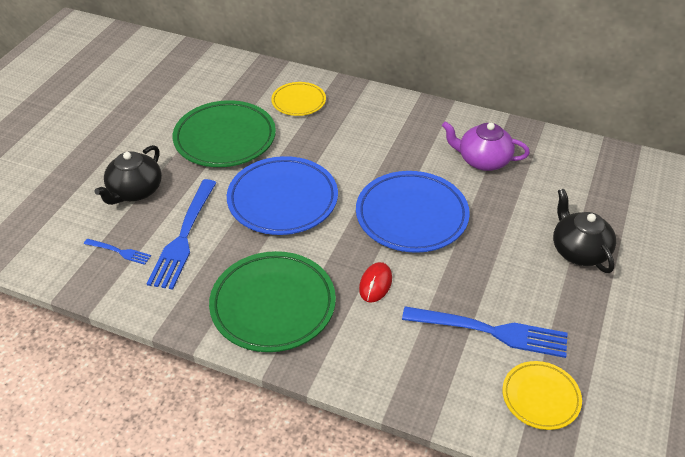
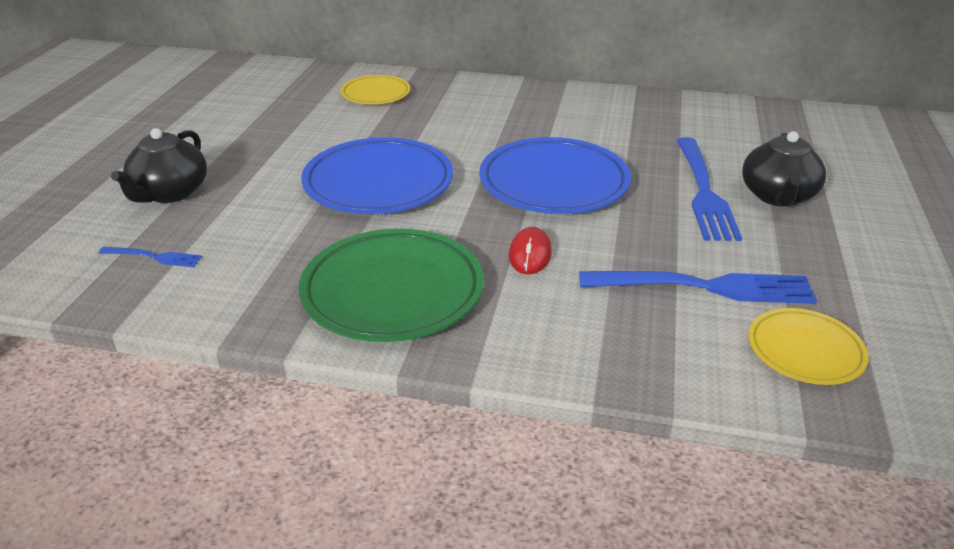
camera: 10 degrees left, 10 degrees down
blue fork [147,179,217,290] -> blue fork moved to [677,137,742,241]
green plate [173,100,276,167] -> none
purple teapot [442,121,530,171] -> none
black teapot [553,189,616,273] -> black teapot turned 135 degrees counterclockwise [742,131,826,207]

